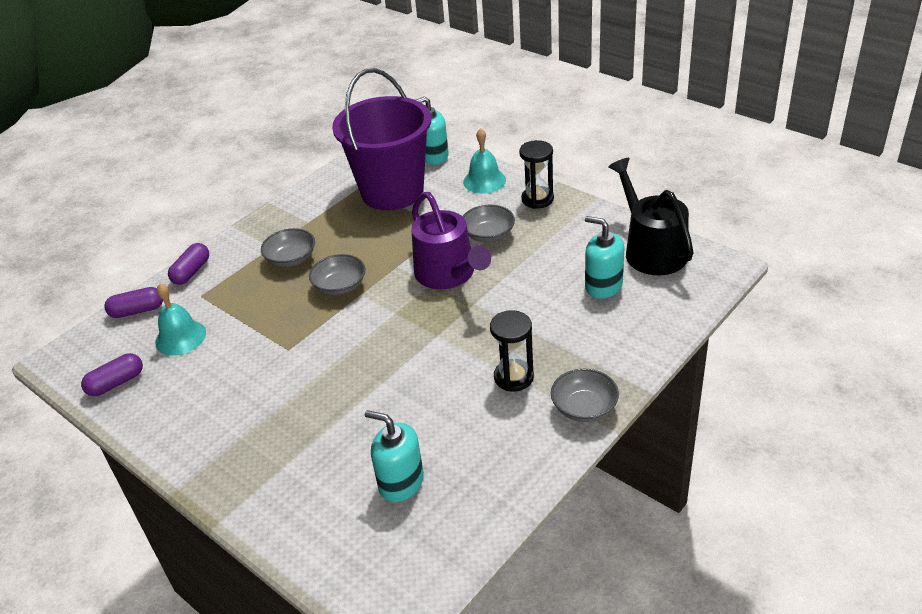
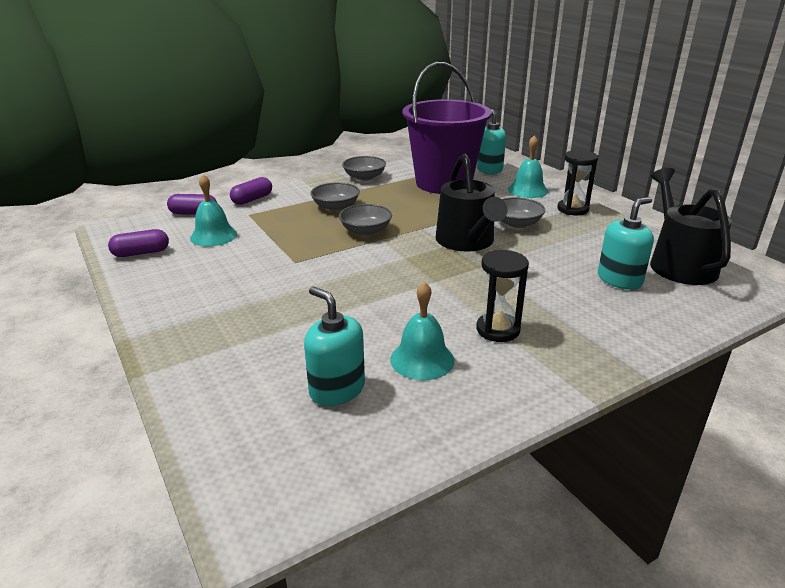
camera: 15 degrees right, 10 degrees down
purple watering can [411,192,491,289] -> black watering can [435,153,507,252]
grey bowl [551,369,619,422] -> grey bowl moved to [342,156,386,181]
turquoise soap dispenser [585,216,624,299] -> turquoise soap dispenser turned 90 degrees clockwise [598,197,654,289]
none -> turquoise bell [390,281,454,380]

